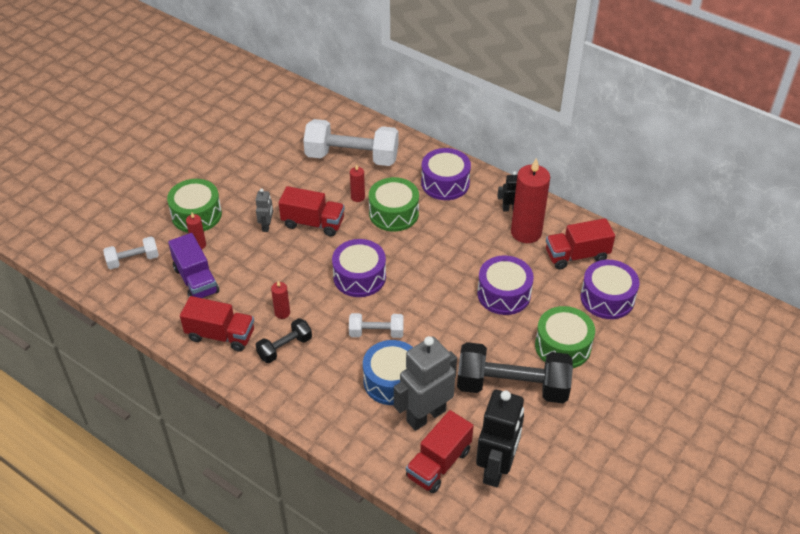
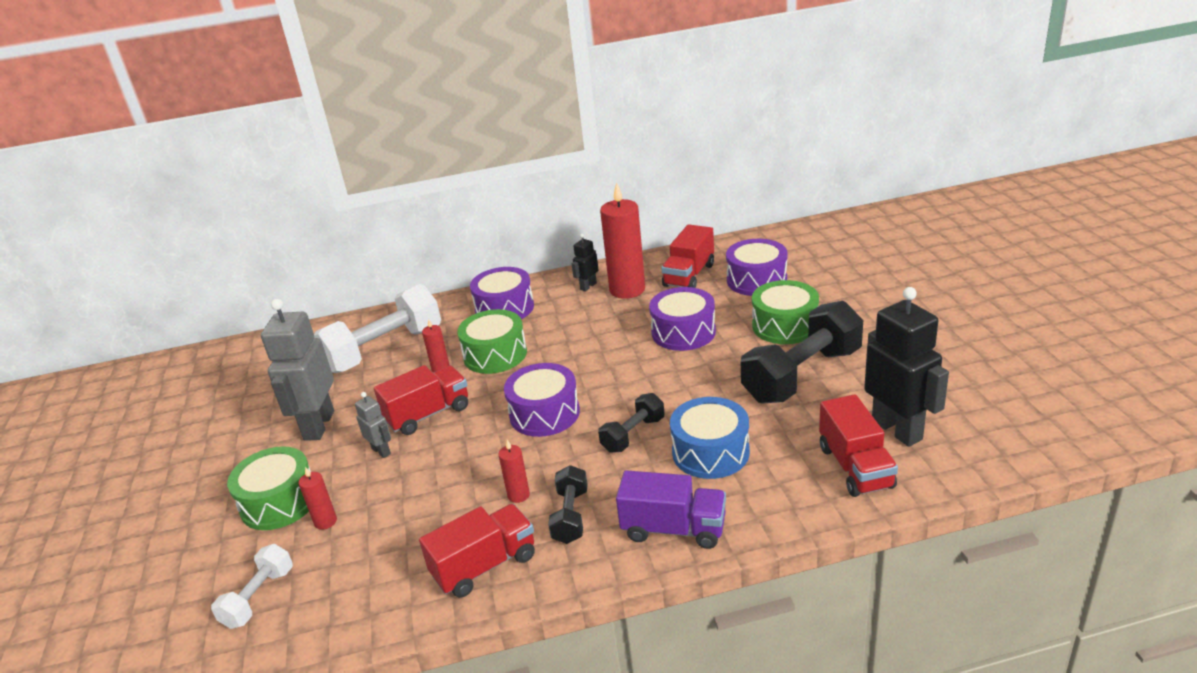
camera: 45 degrees left, 15 degrees down
purple truck [168,233,219,298] -> purple truck moved to [616,470,726,549]
white dumbbell [349,313,404,338] -> black dumbbell [598,393,664,453]
grey robot [394,336,457,431] -> grey robot moved to [261,299,334,441]

